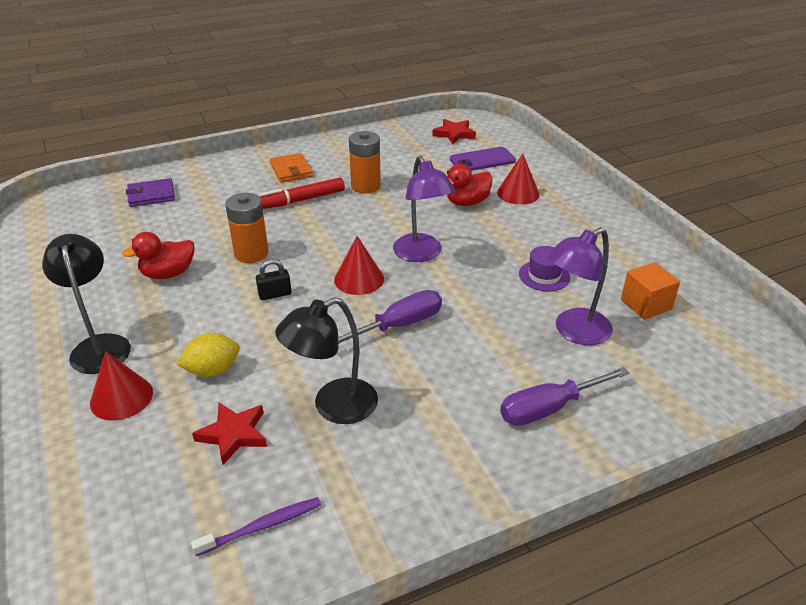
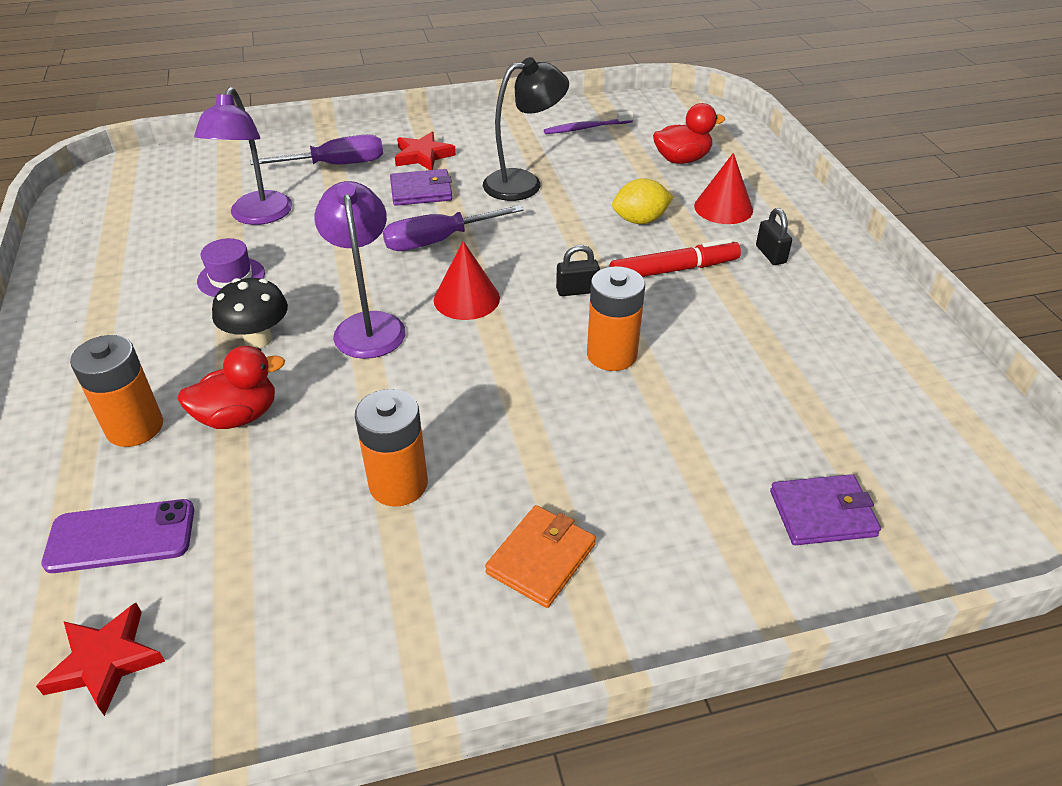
camera: 170 degrees left, 5 degrees up
black lamp [42,234,131,374] -> black padlock [756,208,792,265]
red duck [122,232,194,279] -> red duck moved to [653,103,725,164]
red star [192,403,267,465] -> red star moved to [395,131,456,170]
red marker [260,177,345,209] -> red marker moved to [609,239,741,277]
orange wallet [270,153,313,183] -> orange wallet turned 45 degrees clockwise [485,505,596,608]
red cone [497,154,540,205] -> orange battery [70,335,163,447]
purple lamp [548,227,613,345] -> purple lamp turned 120 degrees clockwise [194,87,292,225]
orange cube [621,262,680,320] -> none
none -> black mushroom [212,278,288,348]
none -> purple wallet [390,169,452,206]

